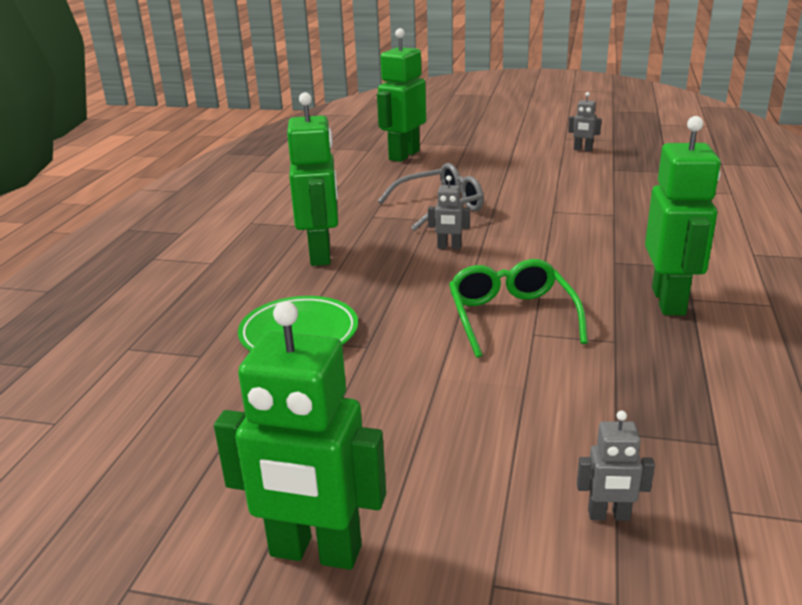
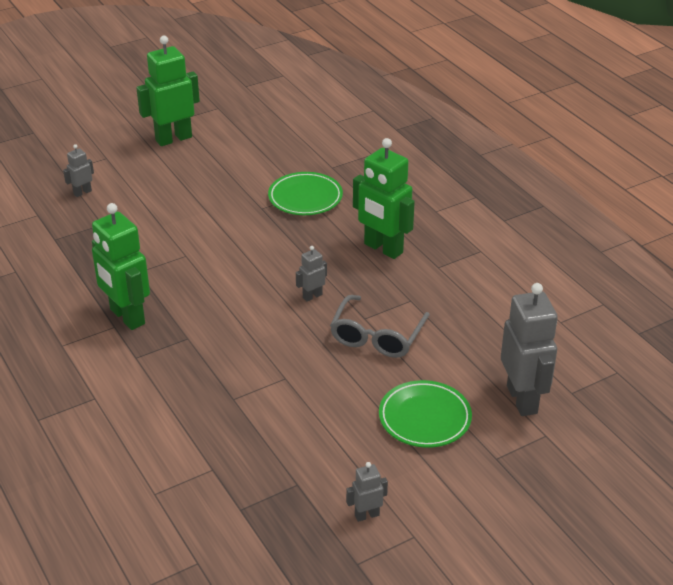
camera: 135 degrees right, 10 degrees up
green robot [377,28,426,162] -> grey robot [501,283,558,416]
green glasses [449,259,588,358] -> none
none -> green plate [379,380,472,448]

